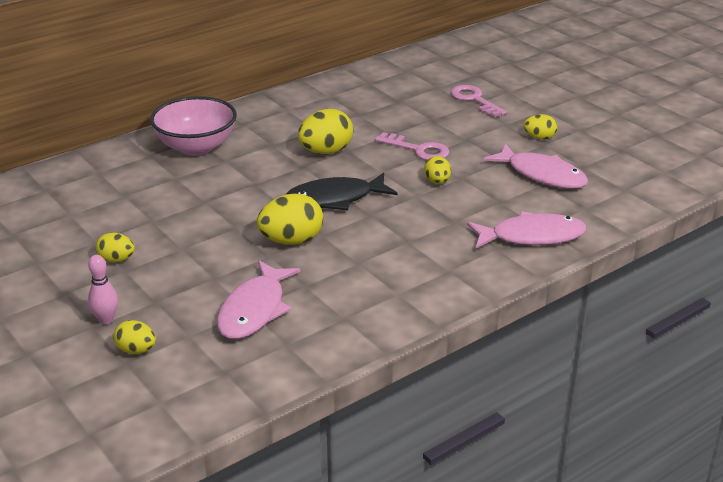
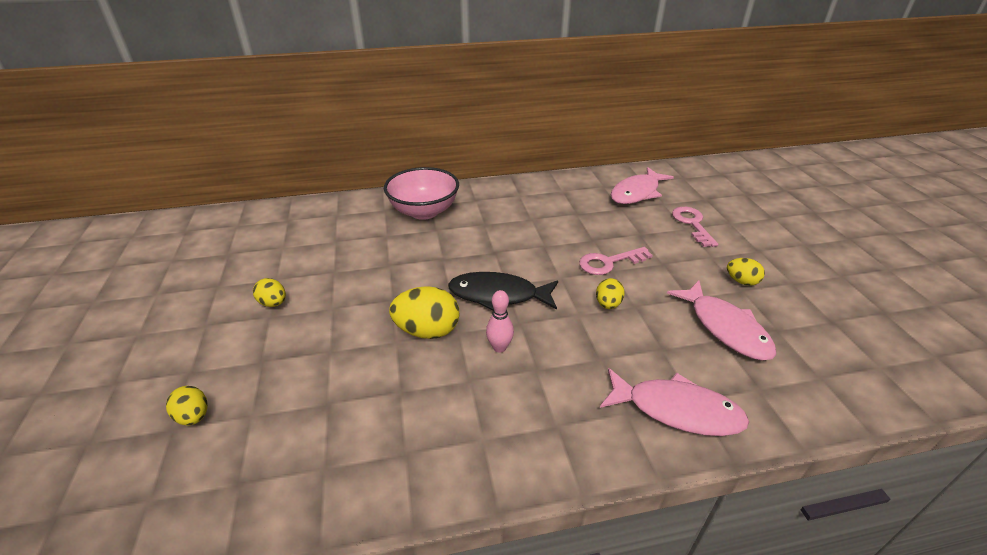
camera: 25 degrees right, 5 degrees up
pink bowling pin [88,255,118,324] -> pink bowling pin moved to [486,290,514,353]
pink fish [217,260,301,339] -> pink fish moved to [611,167,674,204]
yellow egg [298,109,353,154] -> none
pink key [375,132,450,160] -> pink key turned 105 degrees clockwise [579,247,653,275]

